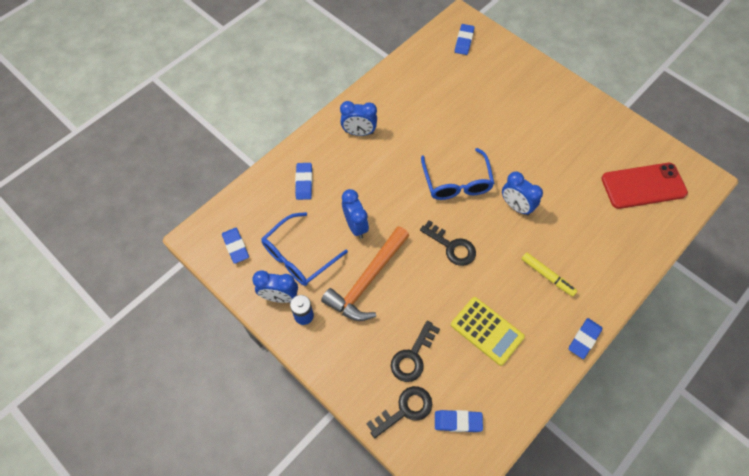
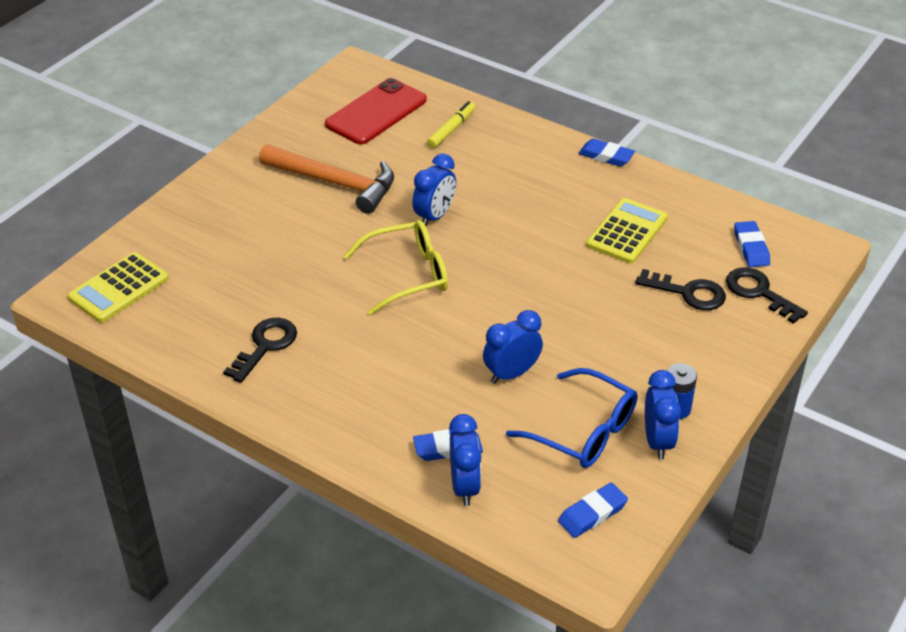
camera: 100 degrees left, 20 degrees down
orange hammer [321,226,409,321] -> orange hammer moved to [259,144,394,214]
blue clock [340,101,377,136] -> blue clock moved to [449,414,481,506]
black key [420,220,476,266] -> black key moved to [223,318,297,383]
blue glasses [421,148,494,200] -> yellow glasses [344,220,448,315]
blue eraser [455,24,474,55] -> yellow calculator [68,252,169,323]
yellow marker [521,252,577,297] -> yellow marker moved to [427,101,476,148]
red phone [601,163,688,209] -> red phone turned 60 degrees clockwise [325,78,427,144]

